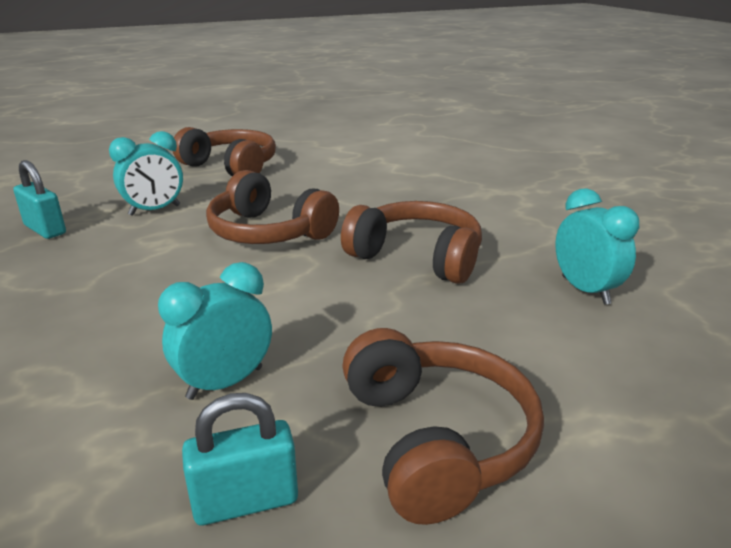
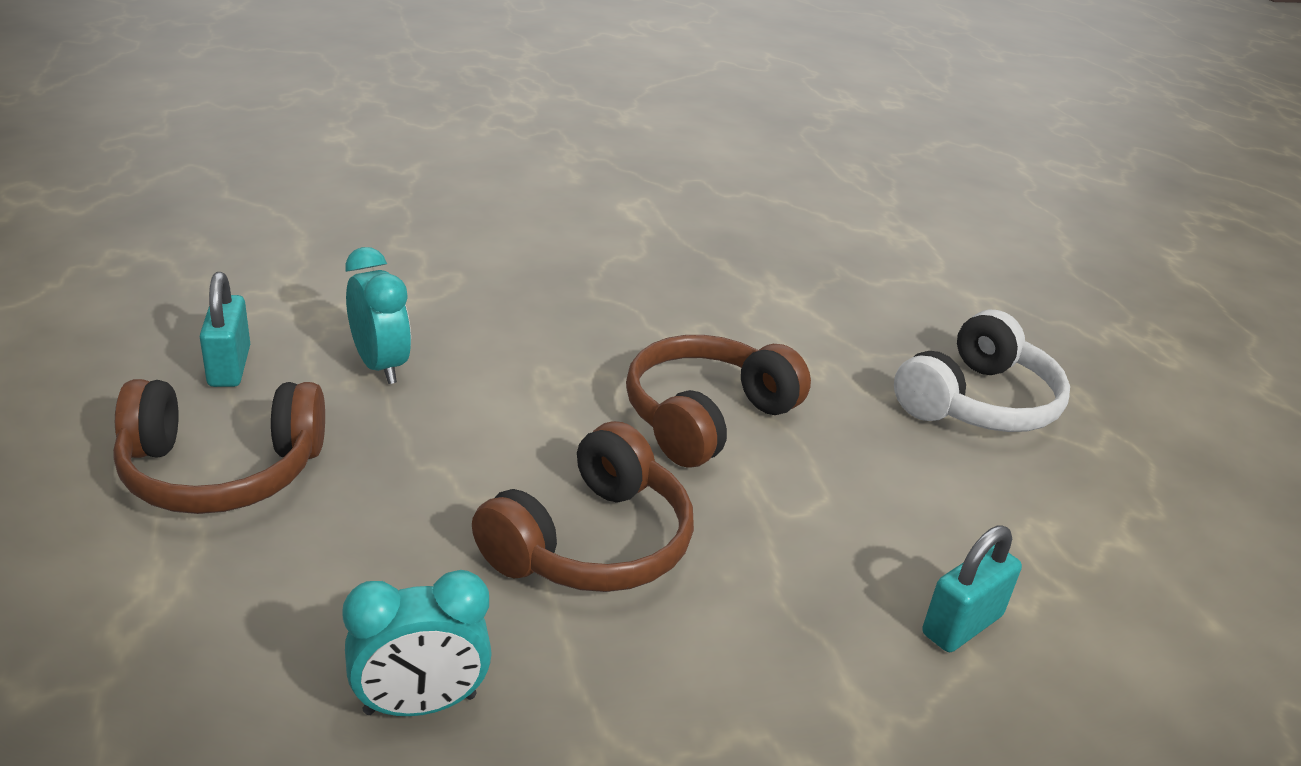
camera: 95 degrees right, 5 degrees up
turquoise padlock [13,160,66,239] -> turquoise padlock moved to [922,525,1022,652]
turquoise clock [109,131,183,216] -> none
brown headphones [173,127,276,176] -> white headphones [894,309,1070,432]

